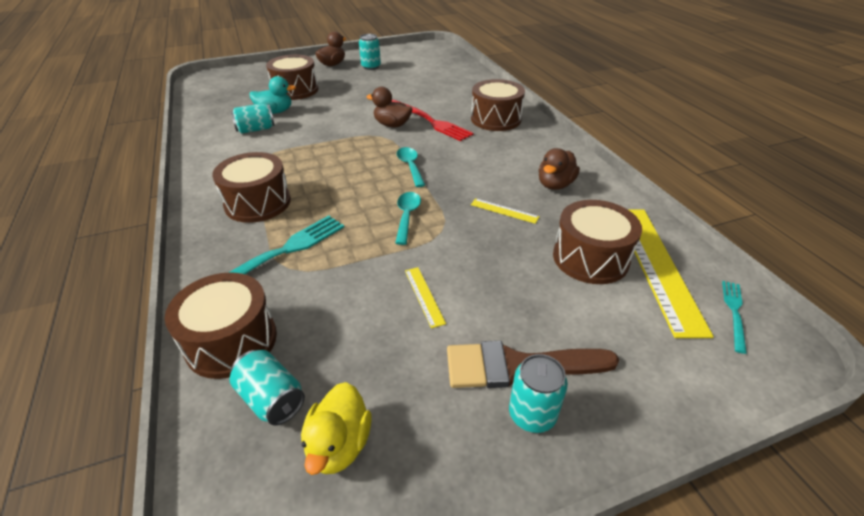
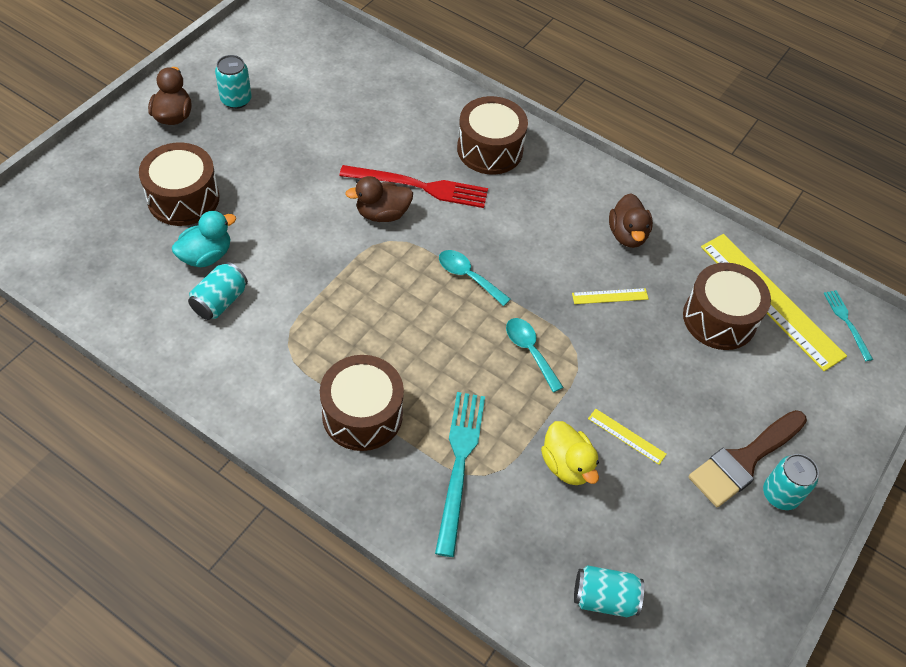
camera: 40 degrees left, 15 degrees up
brown drum [165,272,277,379] -> none
yellow duck [301,382,371,475] -> yellow duck moved to [541,421,599,485]

